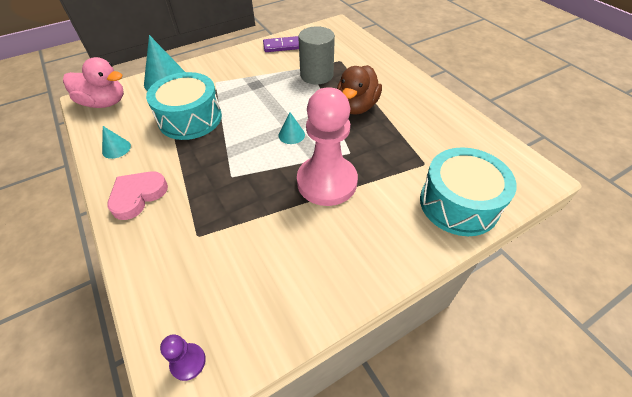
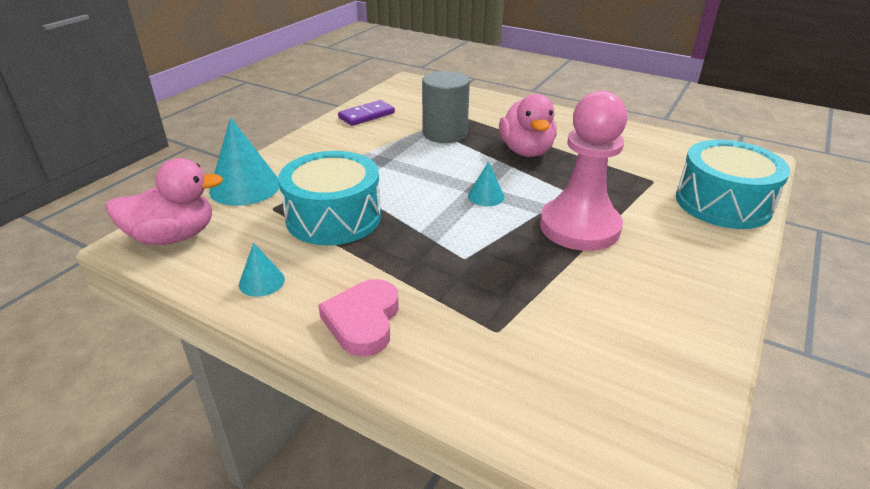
camera: 30 degrees left, 15 degrees down
purple pawn [160,334,206,381] -> none
brown duck [337,65,382,115] -> pink duck [499,94,557,157]

